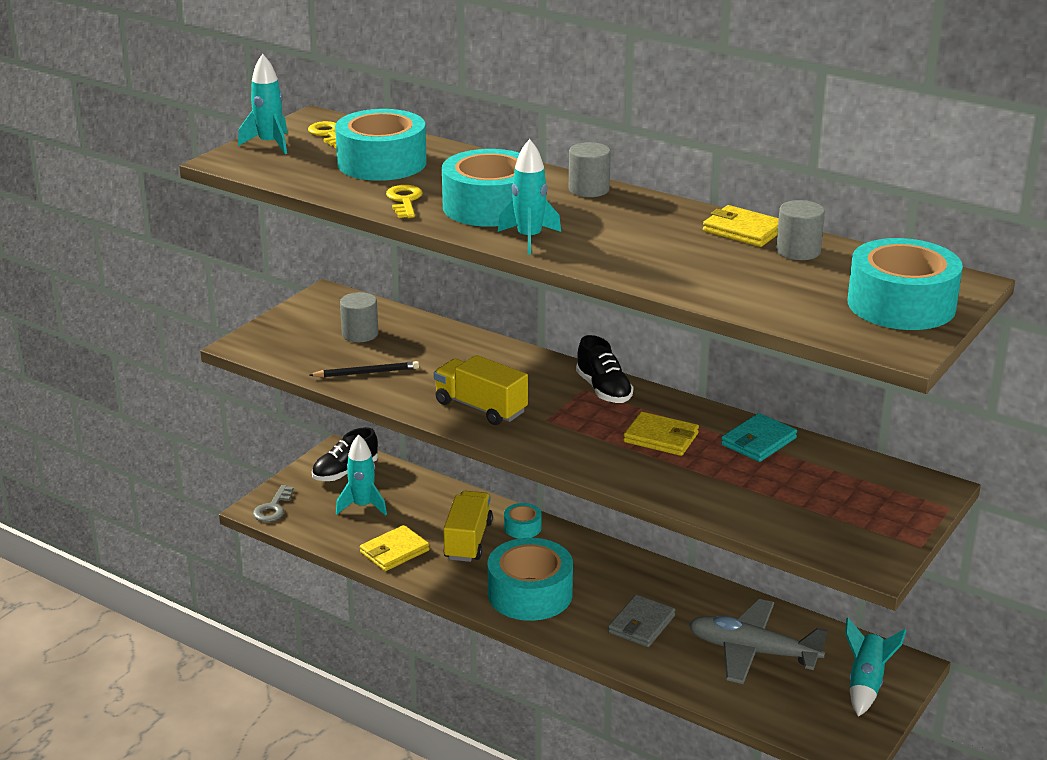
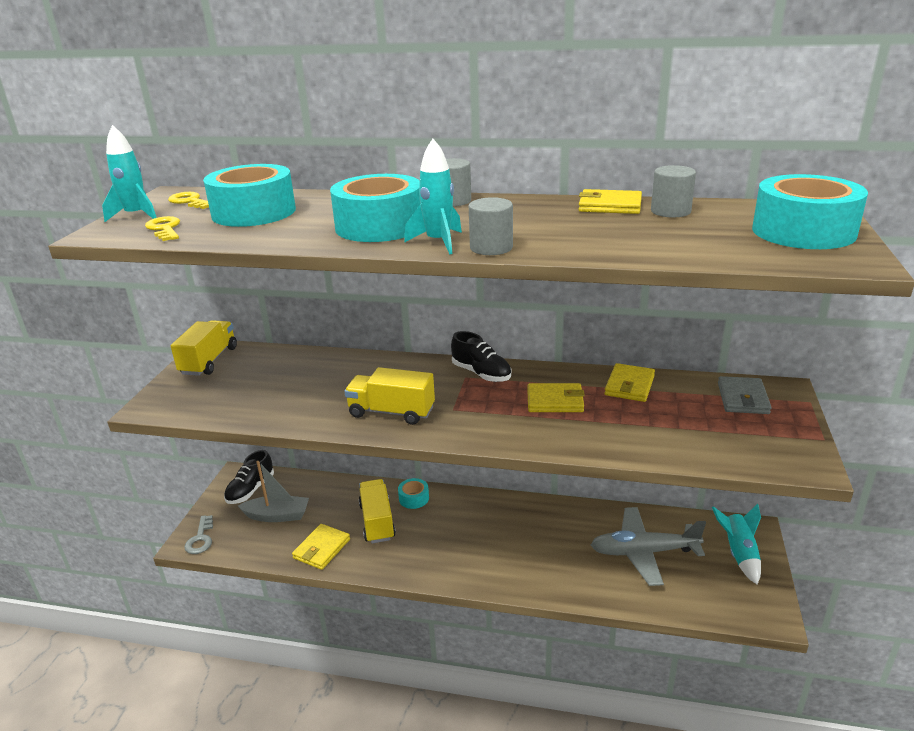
camera: 20 degrees left, 0 degrees up
black pencil [309,361,419,377] -> none
turquoise rocket [336,435,387,516] -> grey boat [238,461,309,522]
grey cylinder [340,292,378,342] -> grey cylinder moved to [469,197,513,255]
yellow key [386,185,422,218] -> yellow key moved to [145,216,180,241]
turquoise tape [487,538,573,621] -> none
grey wallet [608,595,675,647] -> grey wallet moved to [718,376,772,414]
turquoise wallet [721,413,797,462] -> yellow wallet [604,363,655,402]
none -> yellow truck [170,320,237,376]

